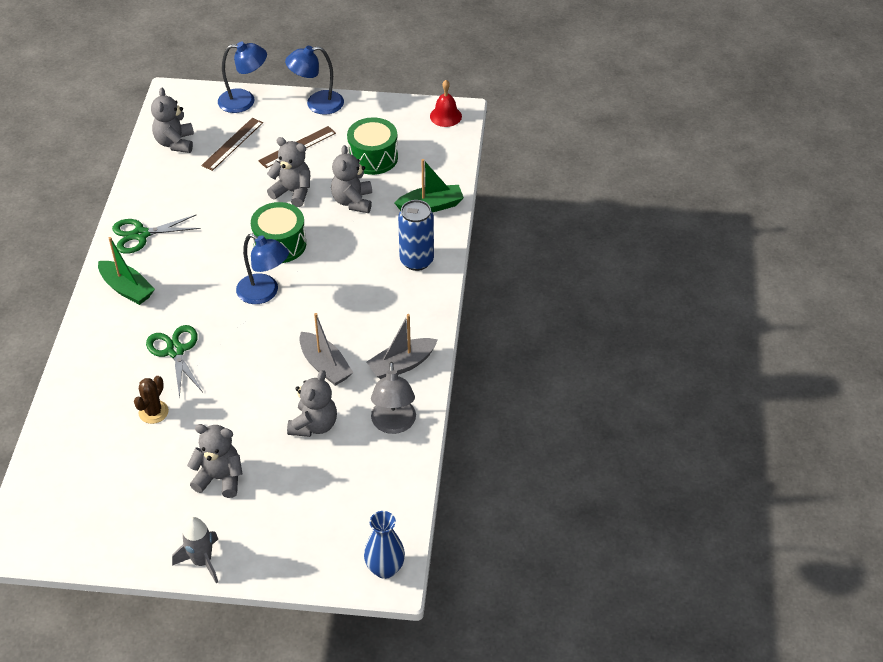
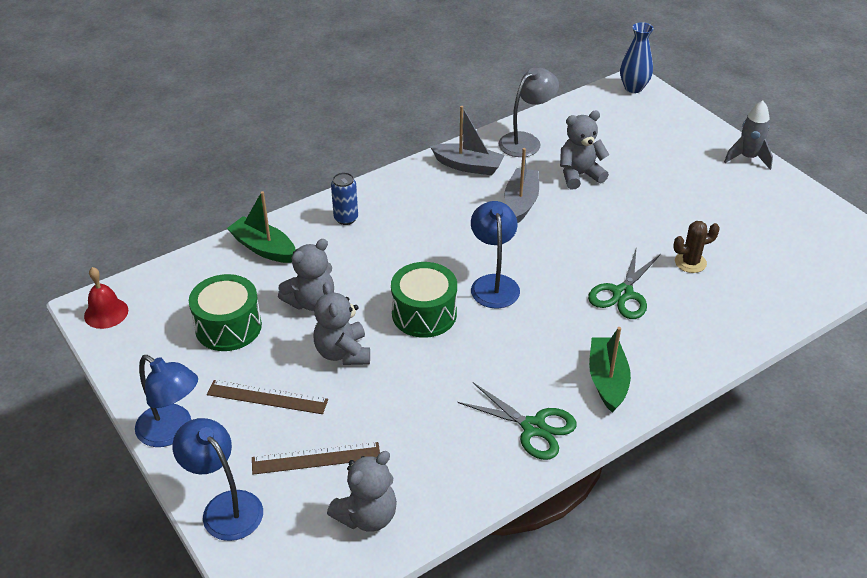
camera: 130 degrees left, 5 degrees down
grey teddy bear [187,424,242,498] -> none
blue can [398,200,434,271] -> blue can [331,172,358,225], size x0.64

